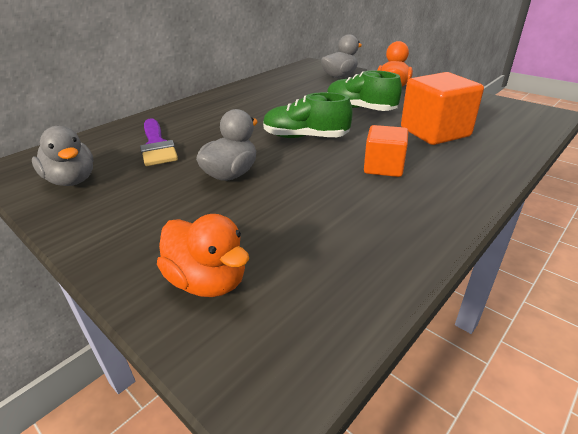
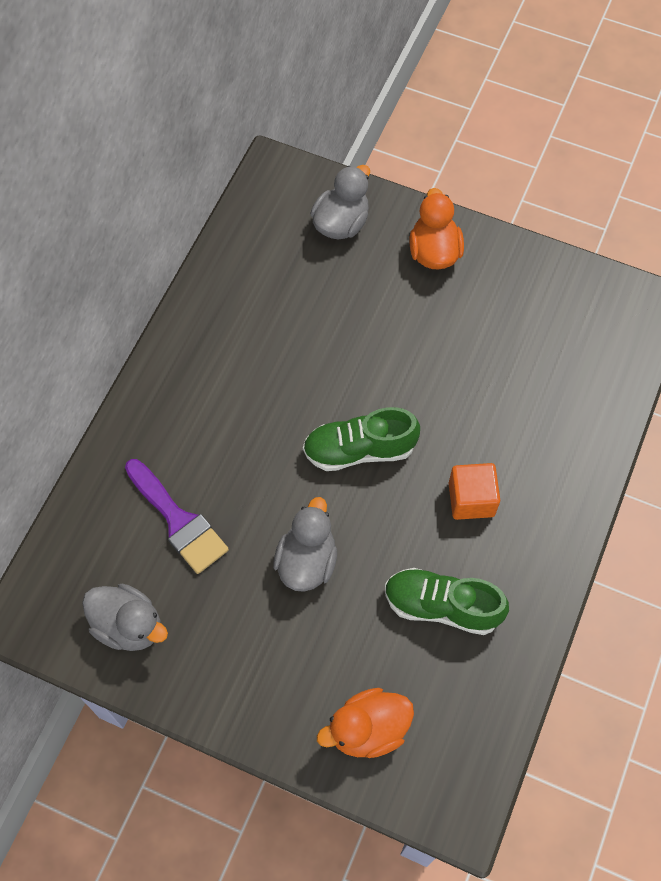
camera: 20 degrees left, 30 degrees up
orange duck [157,214,249,297] -> orange duck turned 135 degrees clockwise [317,688,414,758]
green shoe [327,70,402,111] -> green shoe moved to [385,568,509,635]
orange cube [401,72,484,145] -> none

